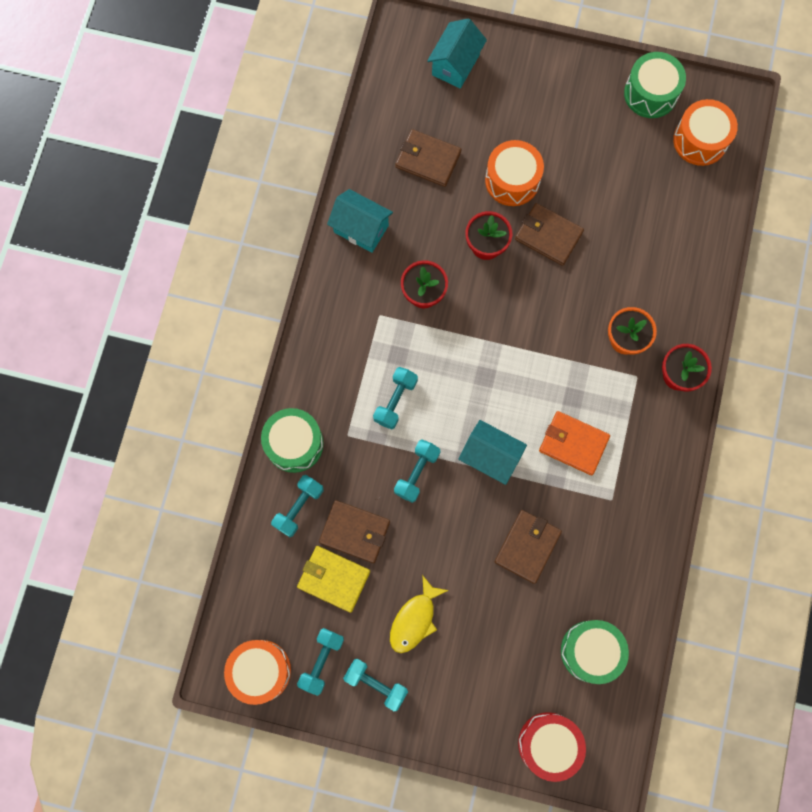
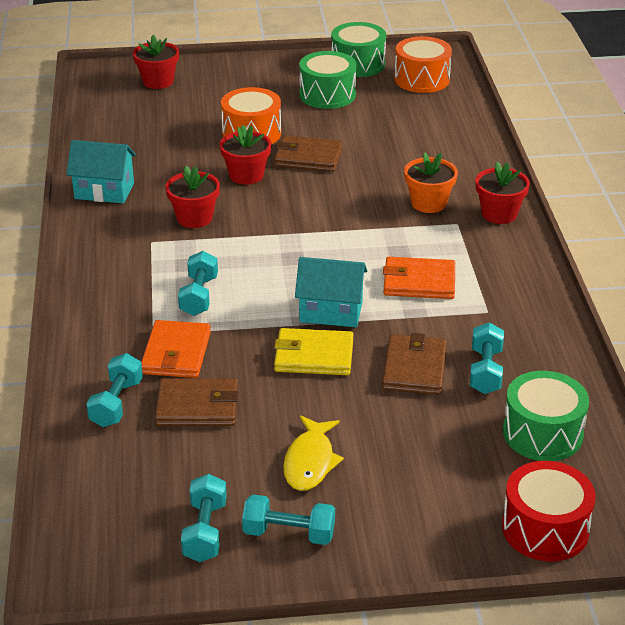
camera: 20 degrees left, 40 degrees down
orange drum [224,640,291,705] -> none
green drum [261,408,324,473] -> green drum moved to [299,51,357,109]
yellow wallet [297,546,370,613] -> yellow wallet moved to [274,328,353,375]
turquoise dumbbell [394,440,440,503] -> turquoise dumbbell moved to [470,322,504,394]
brown wallet [395,129,461,187] -> none
turquoise house [427,18,487,88] -> red flower pot [133,35,179,89]
none -> orange wallet [141,320,211,378]

